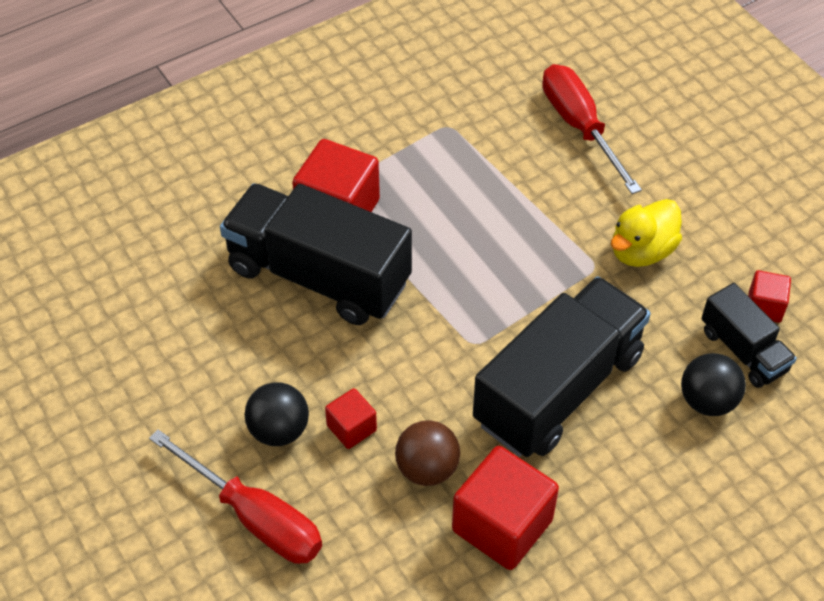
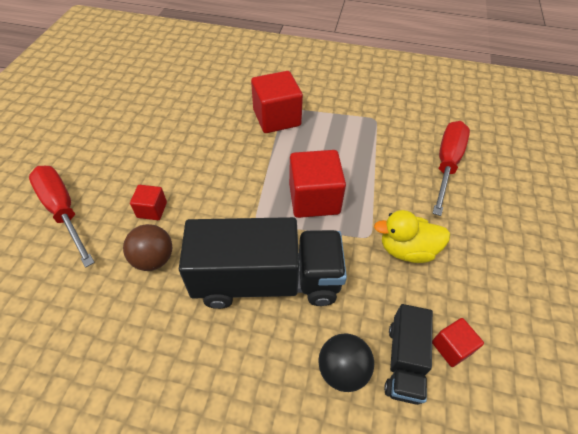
camera: 45 degrees right, 0 degrees up
red screwdriver [149,429,322,564] -> red screwdriver turned 150 degrees clockwise [29,166,95,268]
black truck [220,183,412,325] -> none
black ball [245,382,309,446] -> none
red cube [452,446,559,570] -> red cube moved to [289,150,346,218]

